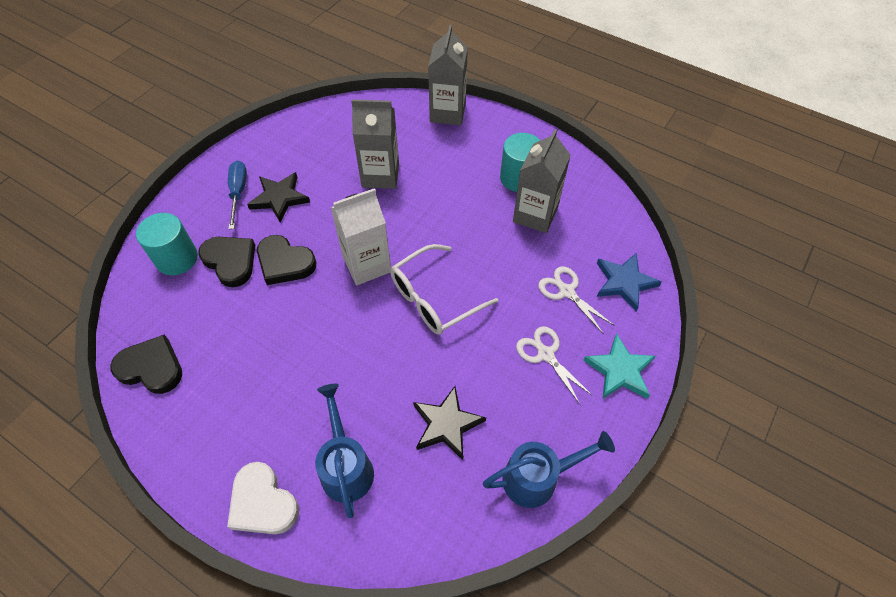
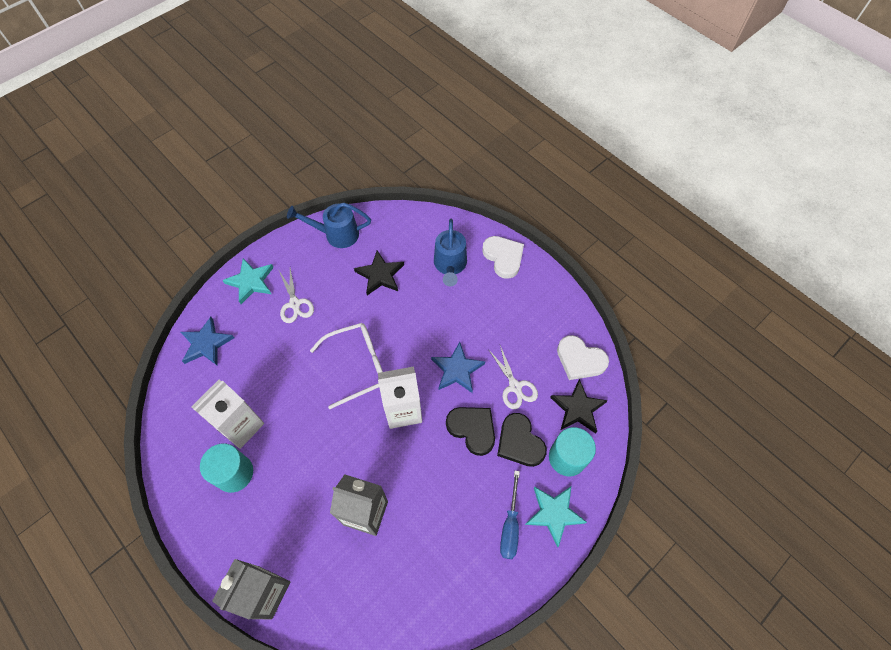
camera: 165 degrees left, 5 degrees up
black heart [110,335,182,394] -> white heart [557,335,609,380]
black star [247,172,310,223] -> black star moved to [550,379,608,434]
grey carton [513,129,571,233] -> white carton [191,380,264,449]
white scissors [538,266,615,333] -> white scissors moved to [488,346,538,409]
none -> blue star [431,342,485,393]
none -> turquoise star [525,487,587,548]

